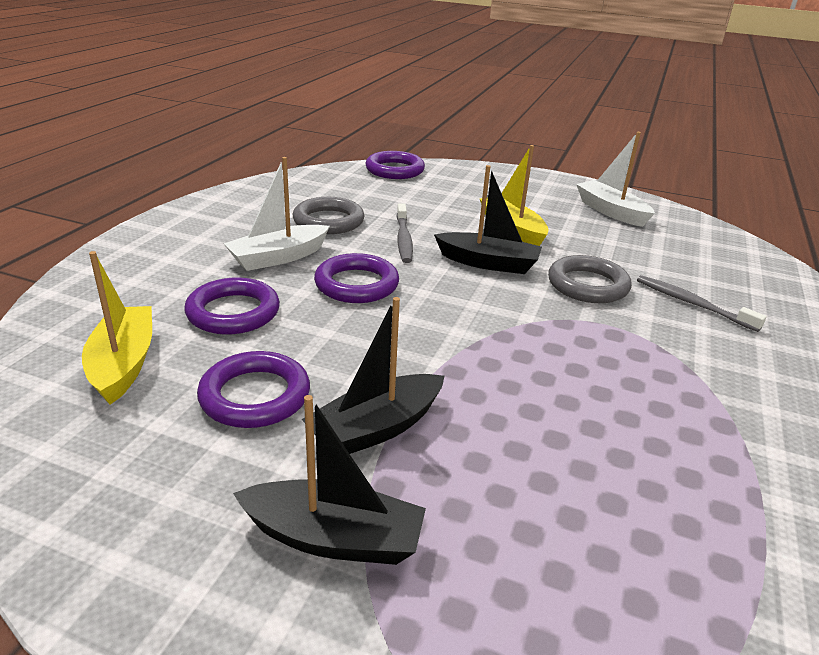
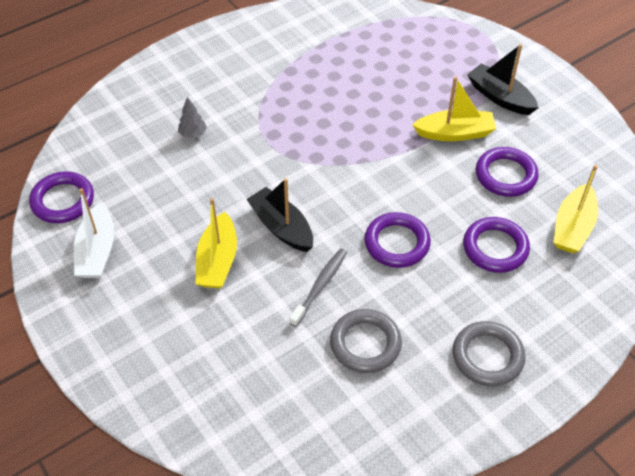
camera: 145 degrees left, 20 degrees up
white boat [224,157,330,271] -> none
black boat [302,297,444,454] -> yellow boat [412,76,496,141]
purple ring [365,151,425,179] -> purple ring moved to [29,171,94,223]
grey ring [548,255,632,303] -> grey ring moved to [453,321,525,386]
grey toothbrush [637,275,767,332] -> grey tree [178,97,207,138]

